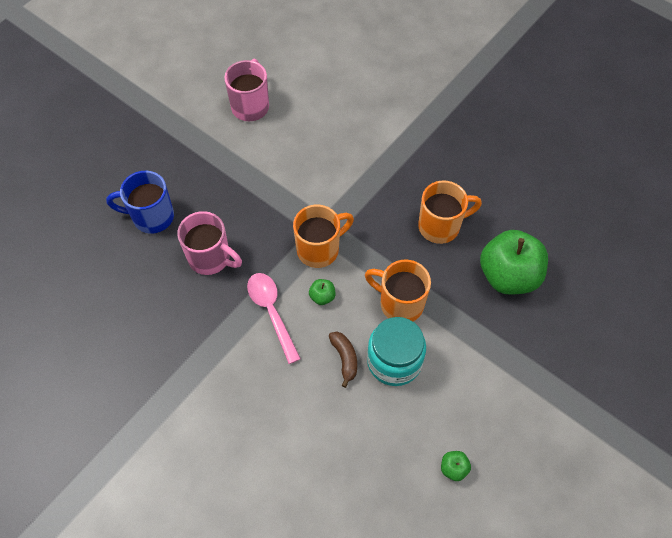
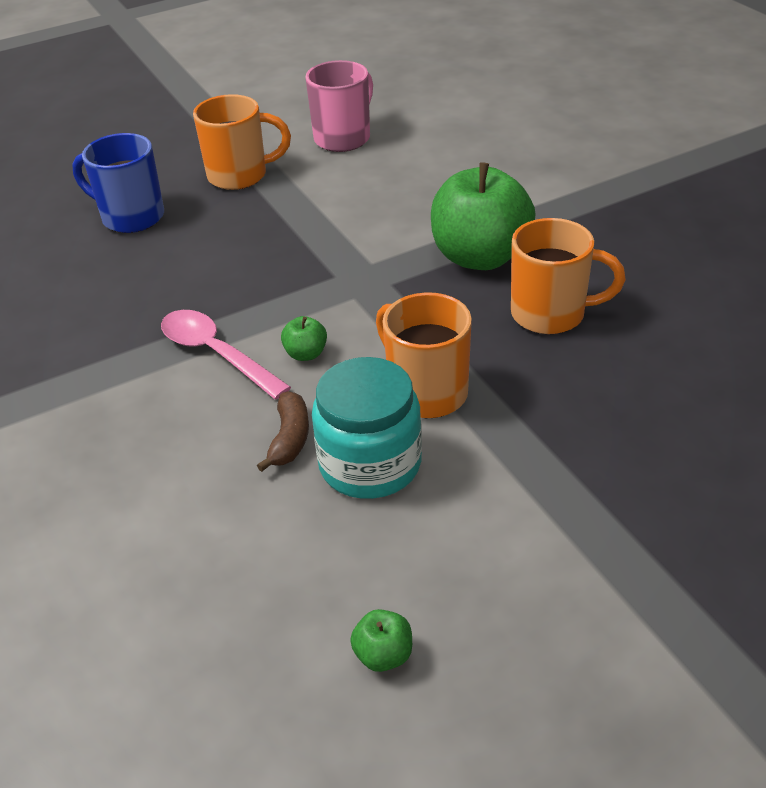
camera: 25 degrees right, 20 degrees down
pink mug [177,211,242,275] -> none
pink spoon [247,273,301,364] -> pink spoon turned 45 degrees counterclockwise [161,310,291,399]
orange mug [293,205,354,268] -> orange mug moved to [193,94,291,190]
green apple [480,230,548,295] -> green apple moved to [431,162,536,270]

